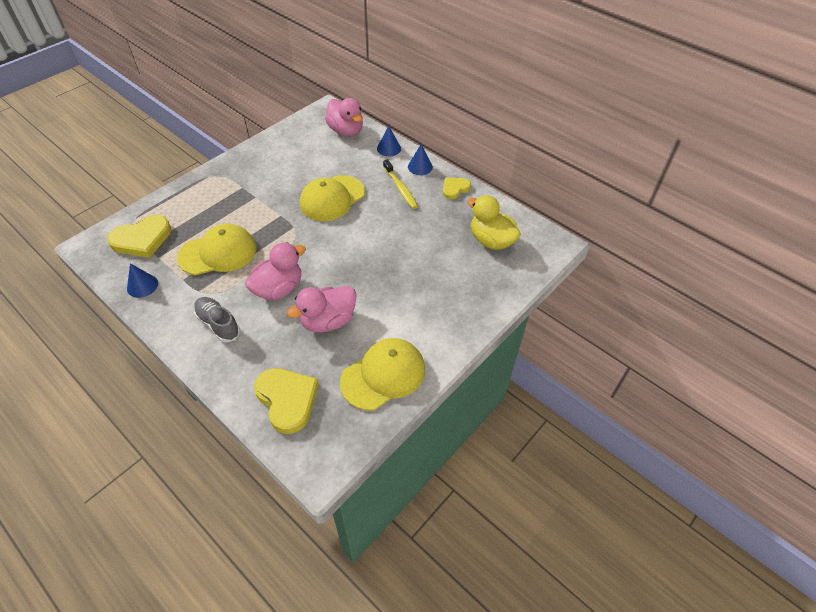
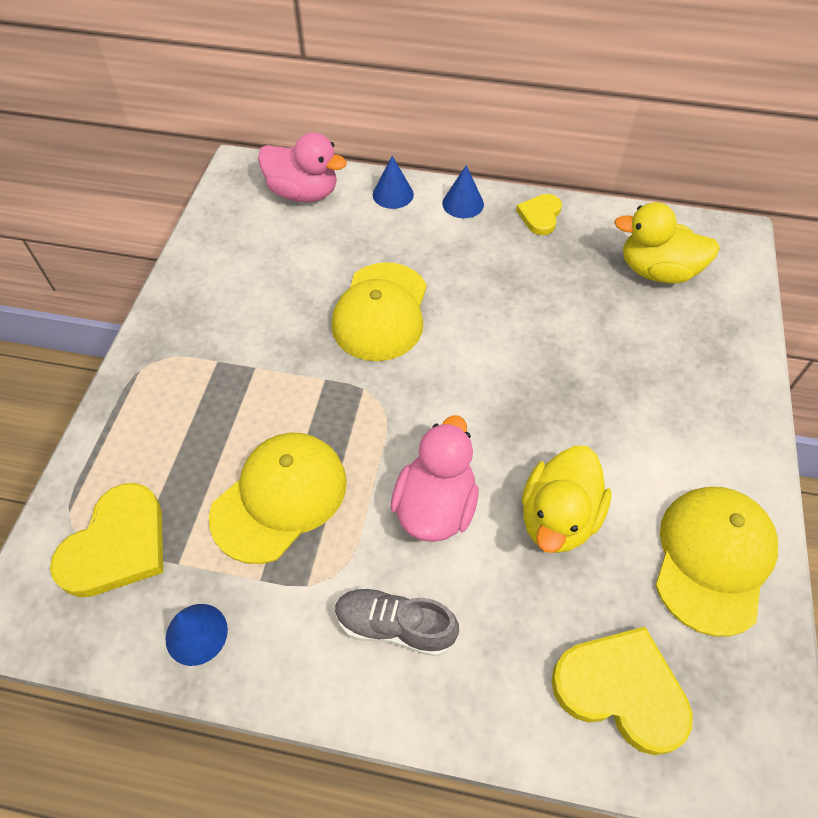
camera: 30 degrees left, 5 degrees up
pink duck [287,286,357,332] -> yellow duck [522,446,611,553]
yellow toothbrush [383,159,418,209] -> none

